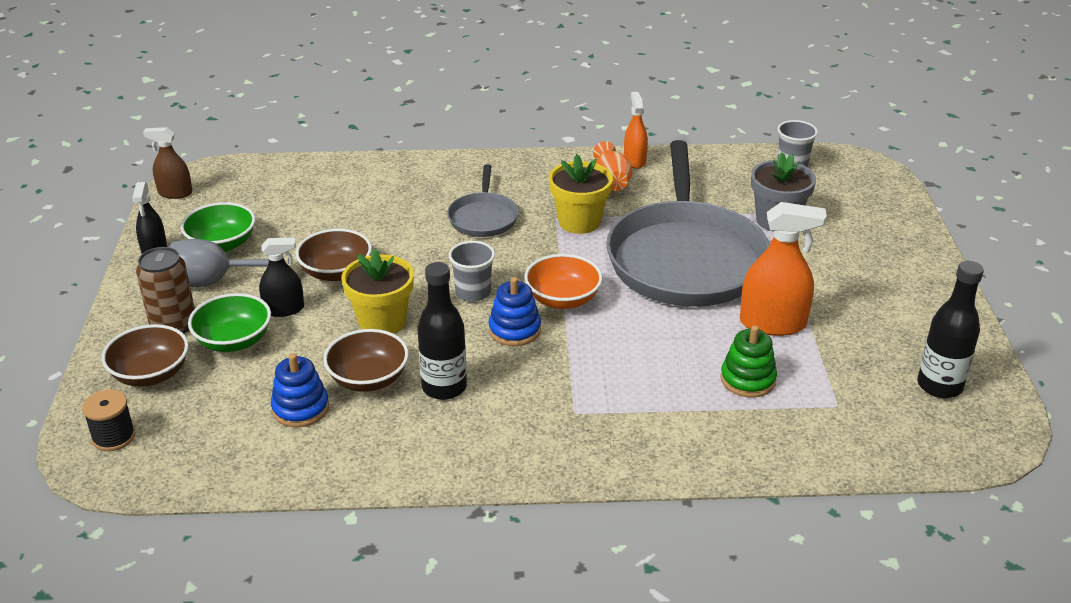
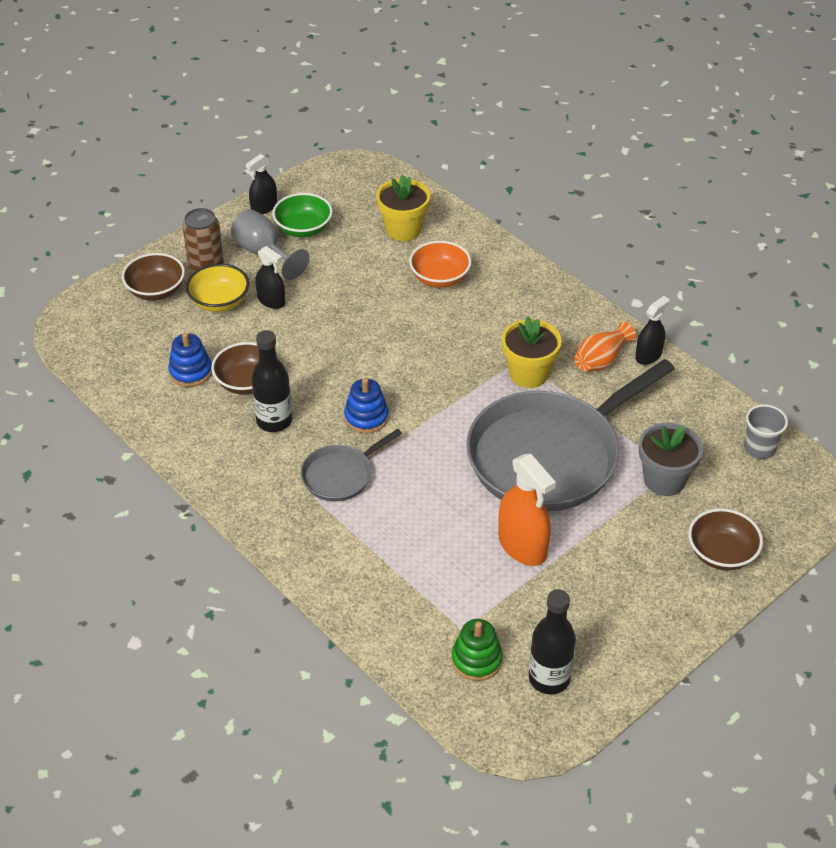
camera: 50 degrees right, 10 degrees up
black spool [82,389,135,451] -> none
brown spray bottle [143,127,192,199] -> none
green bowl [188,293,271,352] -> yellow bowl [186,264,249,312]
brown bowl [295,229,372,281] -> brown bowl moved to [688,508,763,570]
yellow flower pot [341,249,414,334] -> yellow flower pot moved to [376,175,430,241]
grey pan [447,164,519,237] -> grey pan moved to [301,429,402,502]
grey cup [449,241,495,302] -> none
orange bowl [524,254,602,309] -> orange bowl moved to [409,241,471,288]
orange spray bottle [624,92,648,169] -> black spray bottle [635,296,670,365]
green stacking toy [721,325,777,398] -> green stacking toy moved to [451,619,503,681]

